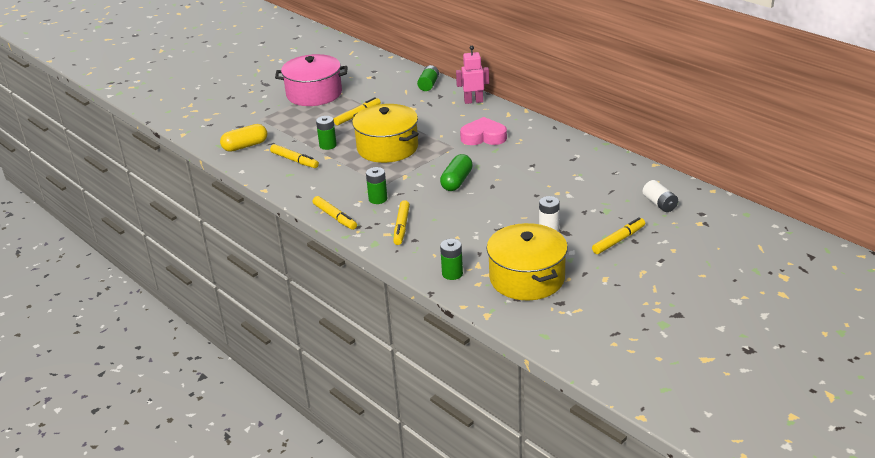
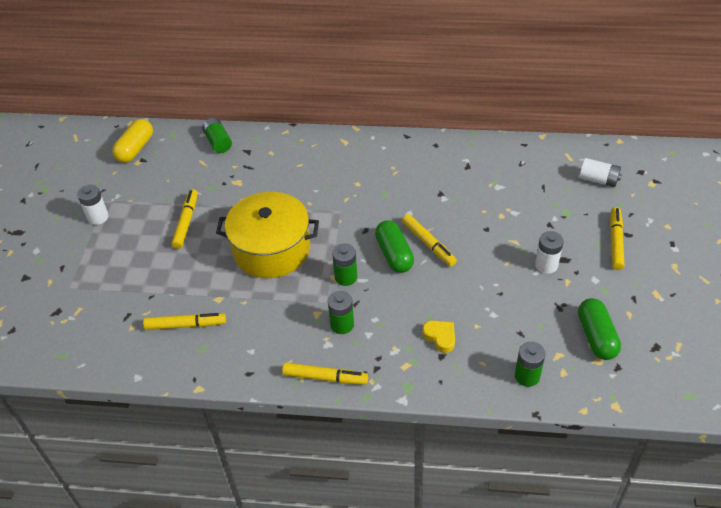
camera: 40 degrees left, 15 degrees up
yellow capsule [220,124,267,152] -> yellow capsule moved to [112,119,153,163]
pink pot [275,54,348,106] -> white battery [77,185,109,225]
green battery [316,116,337,150] -> green battery moved to [332,244,357,286]
yellow marker [393,200,410,245] -> yellow marker moved to [402,214,457,266]
pink robot [456,46,489,104] -> none
pink heart [460,117,507,145] -> none
yellow pot [487,223,568,300] -> green capsule [578,298,621,360]
none -> yellow heart [422,320,455,353]

